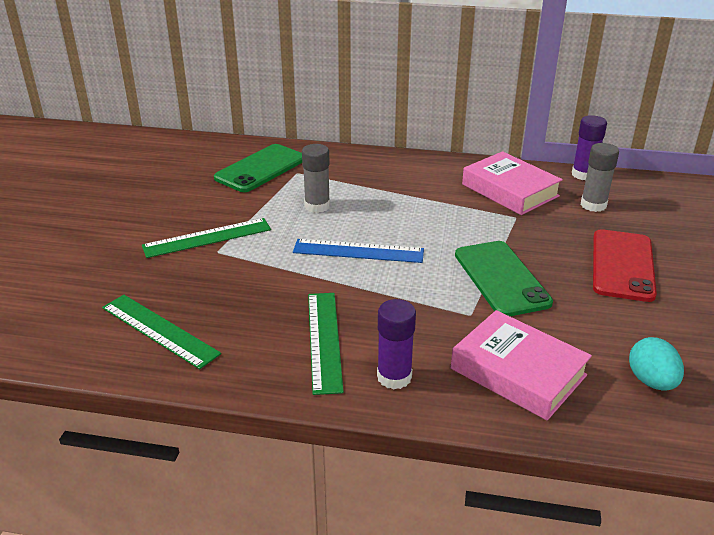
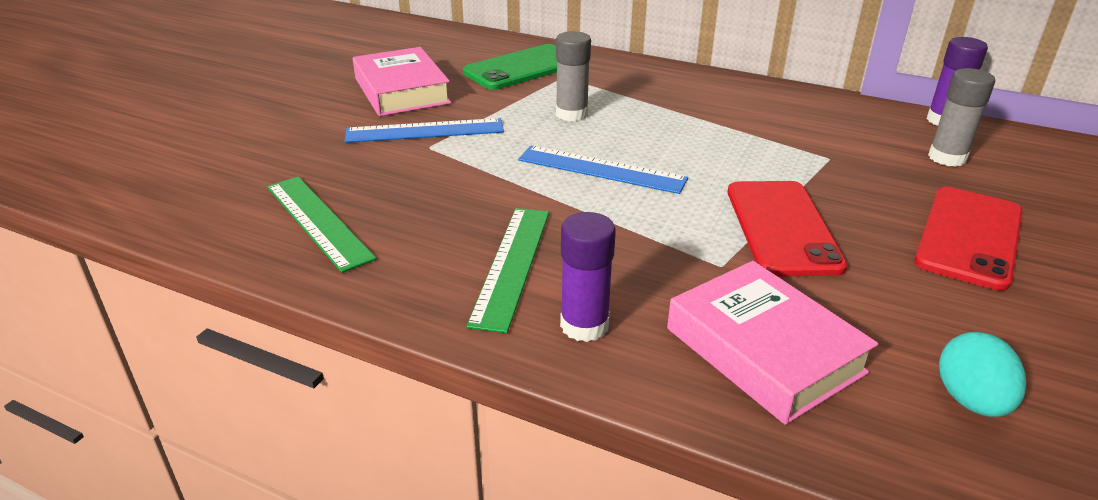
camera: 15 degrees right, 0 degrees up
green ruler [142,218,271,258] -> blue ruler [345,118,504,143]
green phone [455,241,553,316] -> red phone [728,181,848,277]
pink book [462,151,563,215] -> pink book moved to [353,47,451,116]

